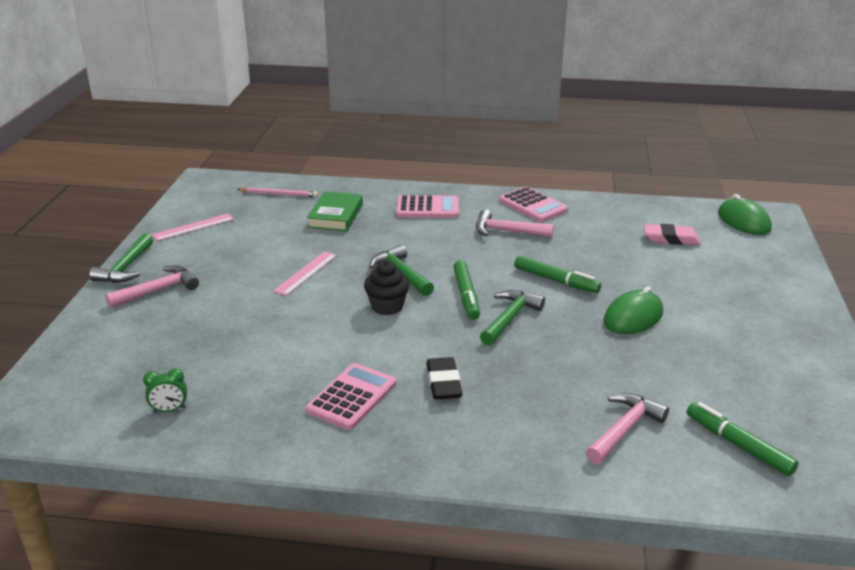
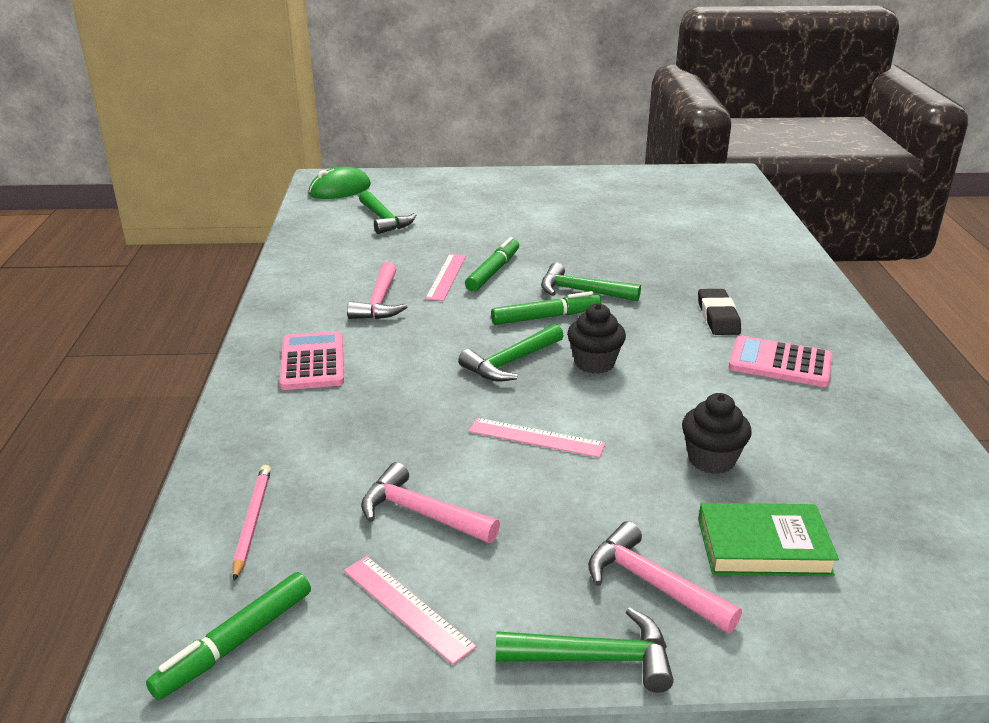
camera: 100 degrees left, 0 degrees up
green clock [143,368,187,412] -> none
green book [307,191,363,231] -> green book moved to [698,503,839,576]
black eraser [426,357,463,400] -> black eraser turned 75 degrees counterclockwise [698,289,741,335]
pink calculator [499,186,568,222] -> none
pink hammer [586,393,669,464] -> pink hammer moved to [361,462,500,543]
green mouse [604,287,663,334] -> none
pink eraser [644,224,700,245] -> green hammer [359,191,416,234]
green marker [687,402,799,476] -> green marker moved to [146,572,311,700]
none -> pink ruler [425,254,466,301]
none -> black cupcake [682,393,752,474]

